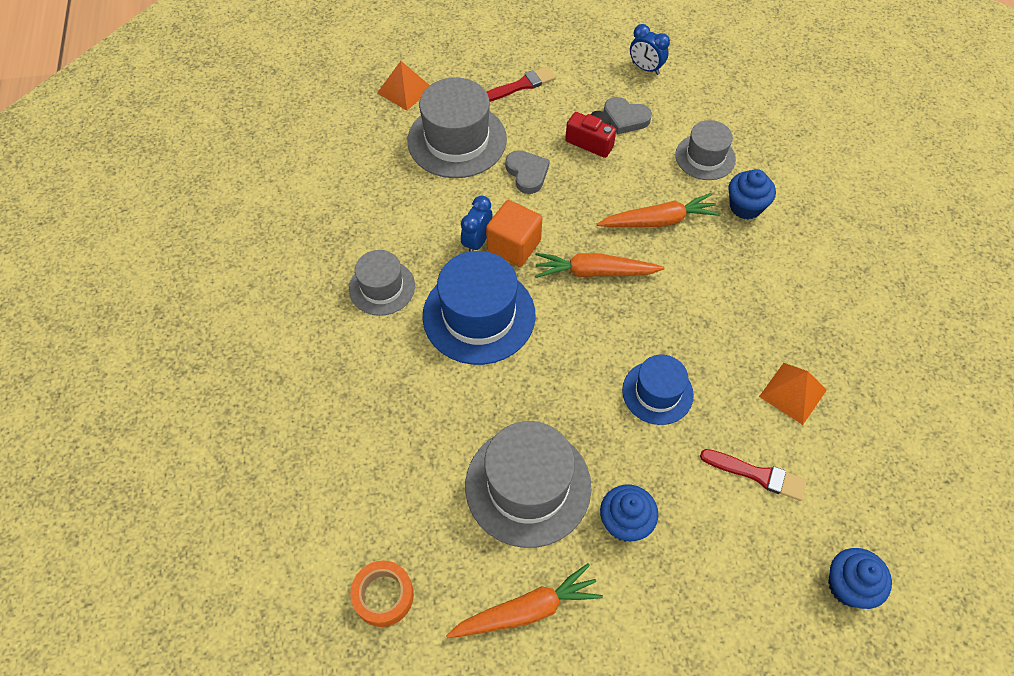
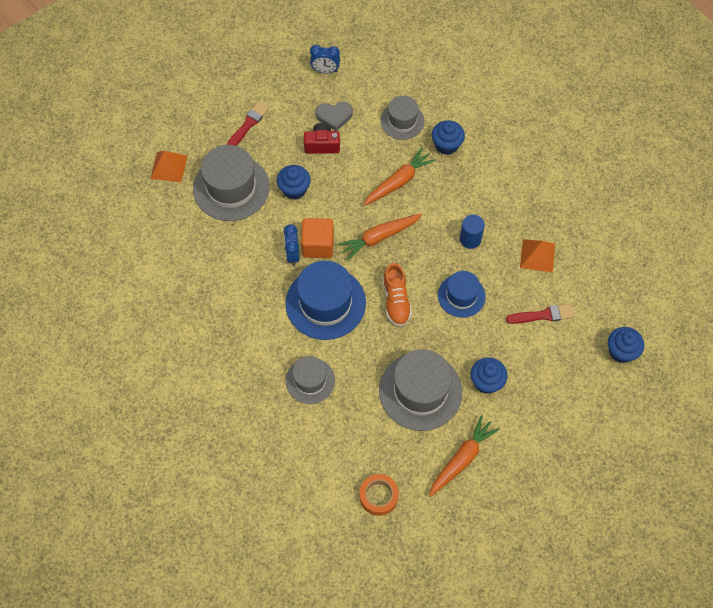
camera: 30 degrees left, 5 degrees up
grey hat [349,250,415,316] -> grey hat moved to [286,356,335,404]
grey heart [506,150,550,194] -> blue cupcake [277,165,311,200]
none -> orange shoe [383,263,412,327]
none -> blue cylinder [460,215,485,249]

